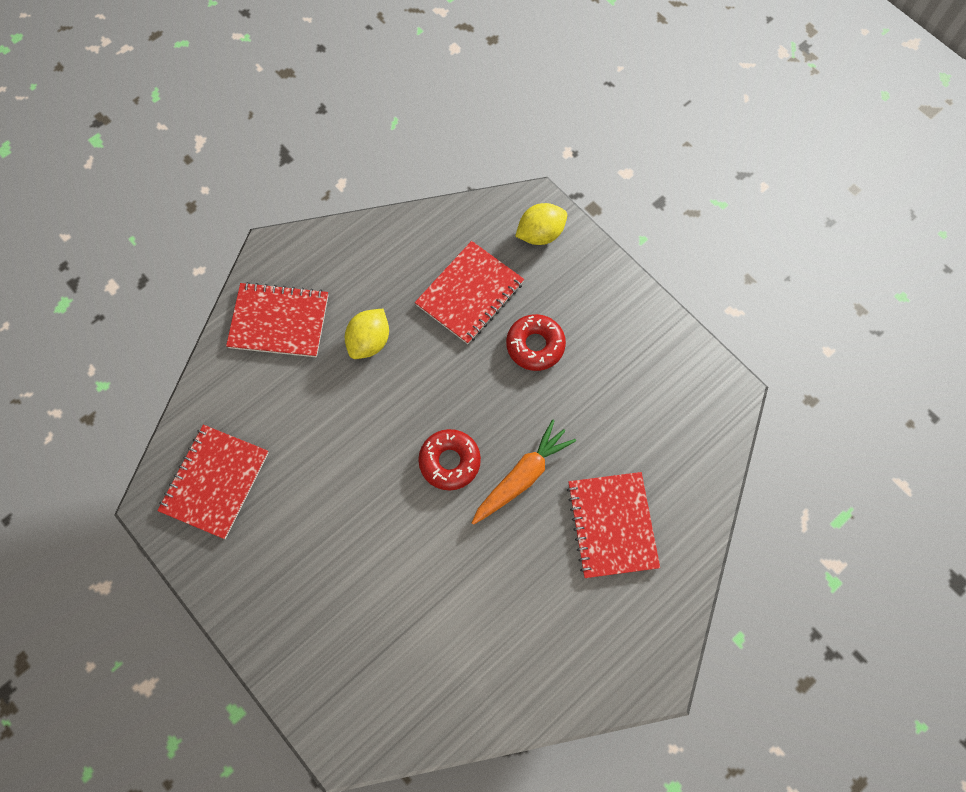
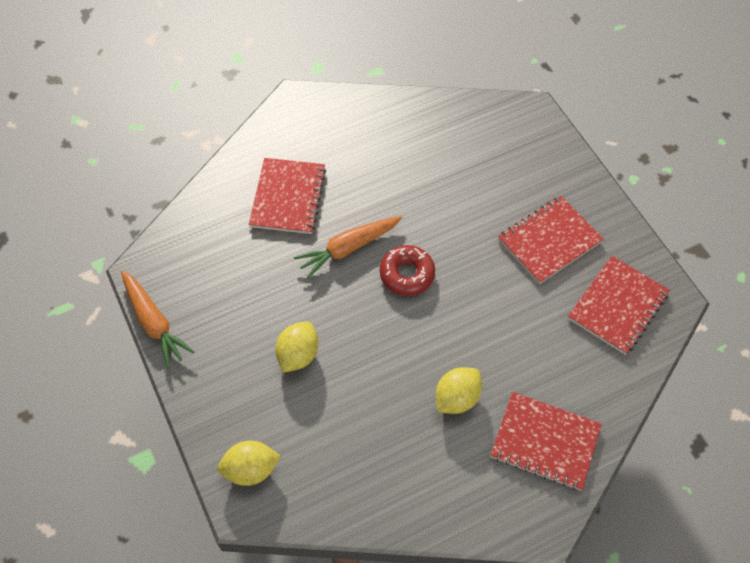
camera: 165 degrees left, 10 degrees down
red notebook [415,241,524,344] -> red notebook moved to [498,196,604,284]
red donut [506,314,566,371] -> yellow lemon [275,322,318,373]
none -> orange carrot [121,271,194,369]

